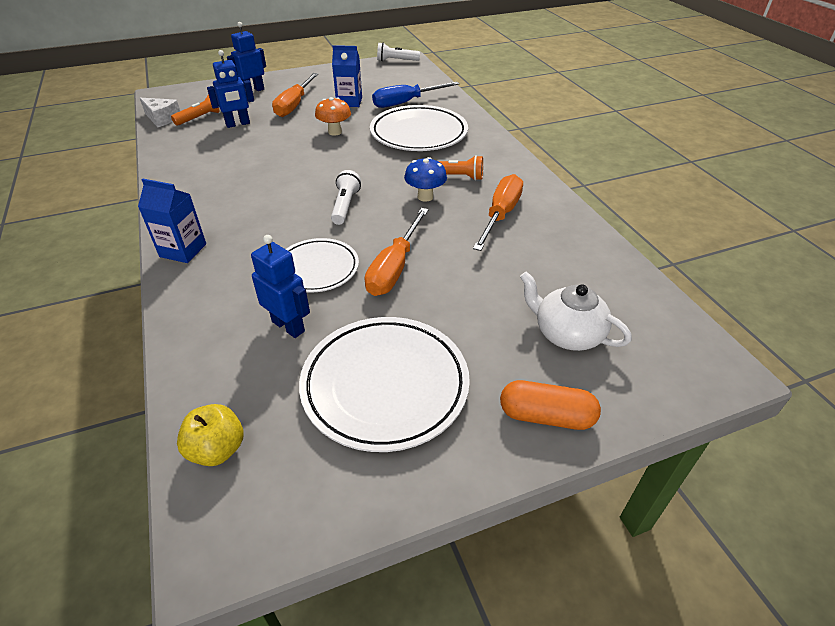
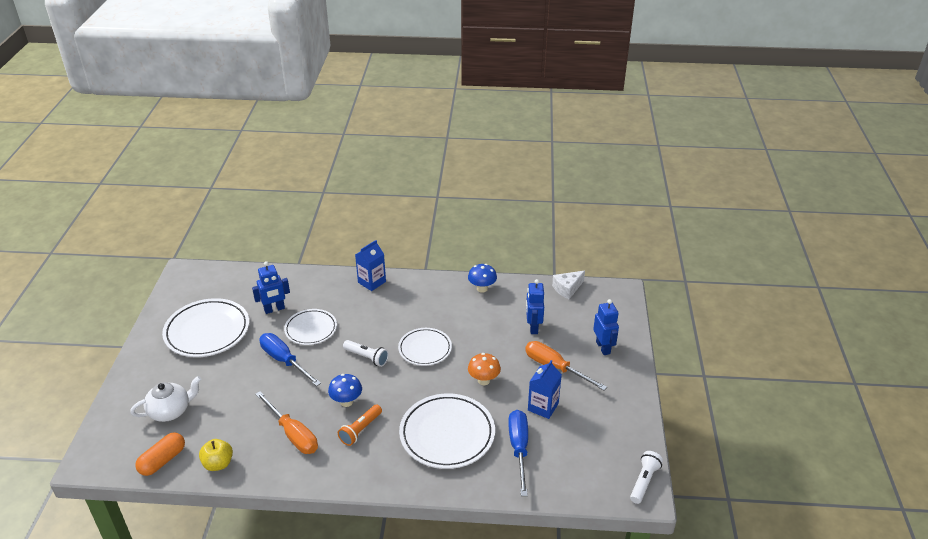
camera: 115 degrees right, 5 degrees down
orange flashlight [171,94,221,126] -> none
yellow apple [177,404,243,466] -> yellow apple moved to [199,439,233,471]
orange screwdriver [365,208,429,296] -> blue screwdriver [259,333,321,386]
orange capsule [500,380,601,430] -> orange capsule moved to [135,432,185,476]
none -> white plate [398,328,452,366]
none -> blue mushroom [468,264,497,293]

